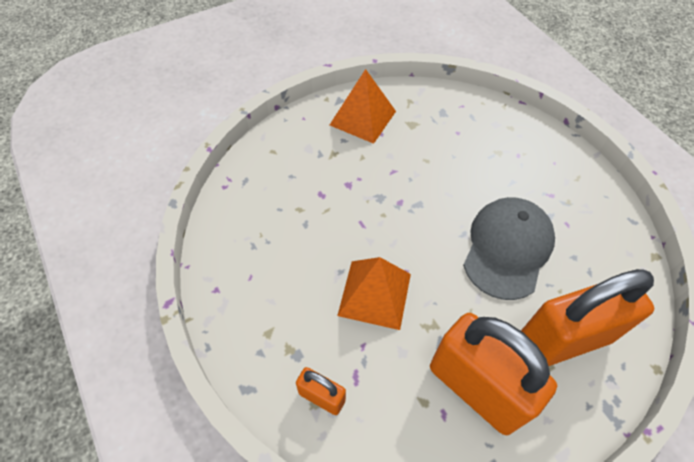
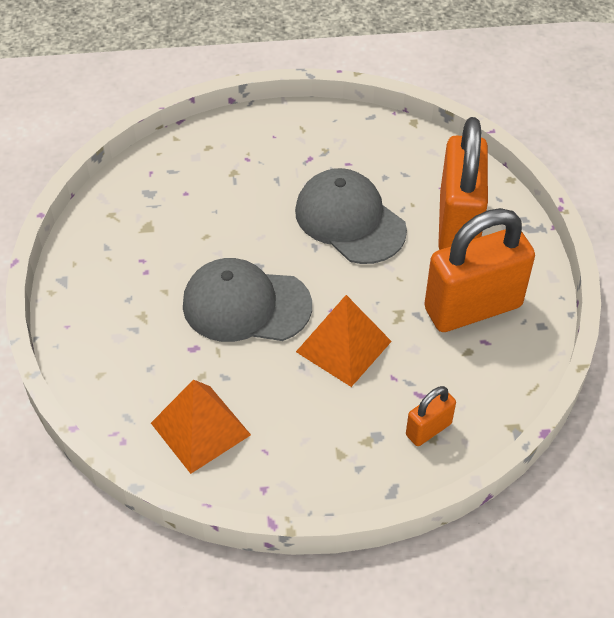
camera: 65 degrees left, 5 degrees down
orange pyramid [330,69,396,144] -> orange pyramid moved to [151,380,251,474]
none -> grey cap [183,258,312,342]

